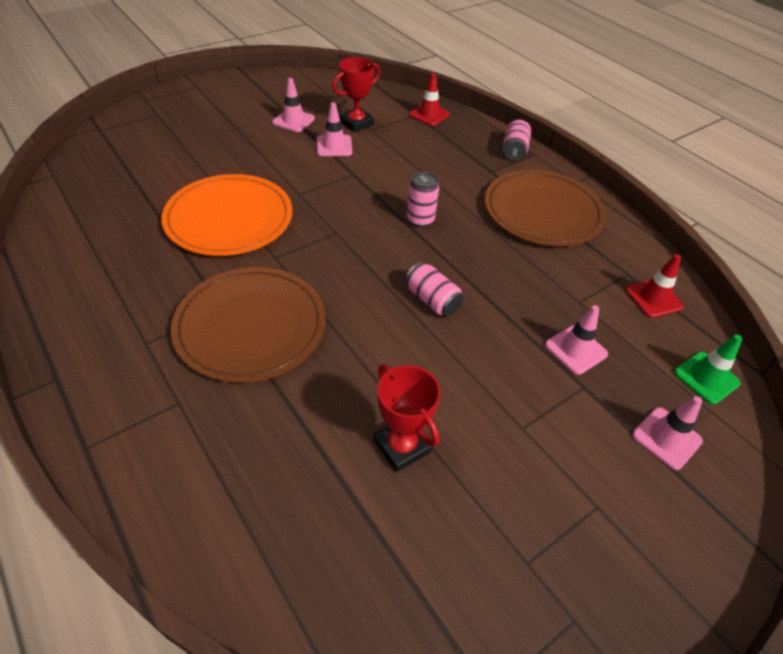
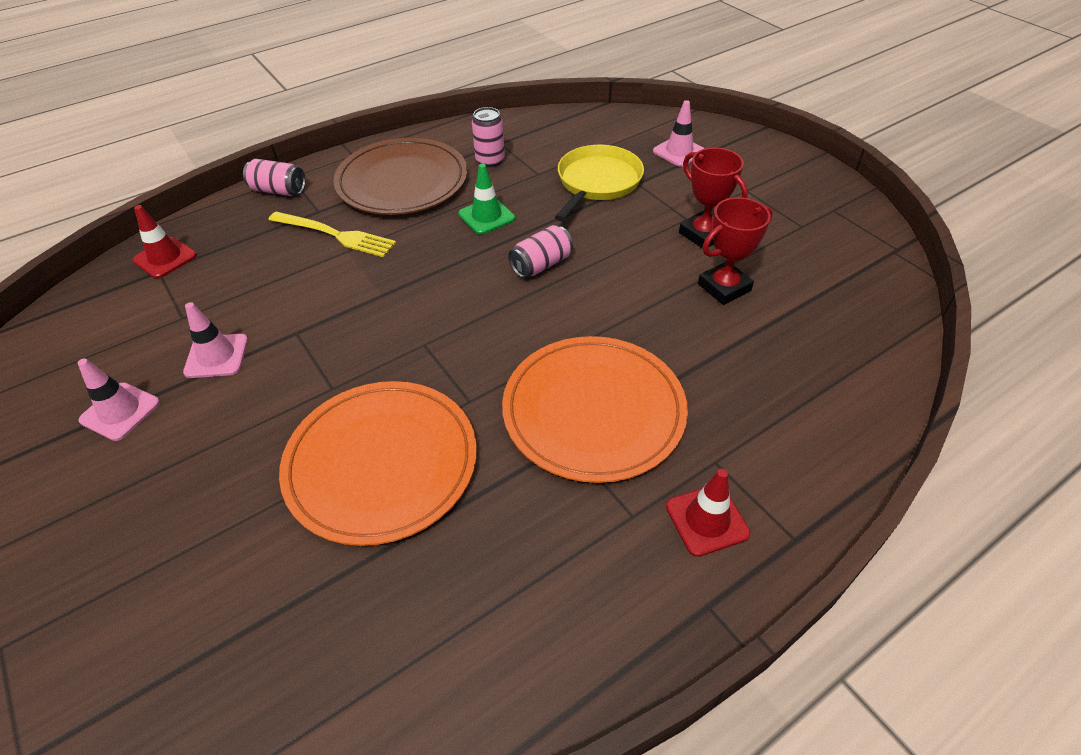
camera: 85 degrees left, 0 degrees up
brown plate [171,267,326,383] -> orange plate [502,336,688,483]
red trophy [332,57,380,132] -> red trophy moved to [679,148,748,249]
pink can [407,172,439,227] -> pink can moved to [472,107,505,167]
pink traffic cone [545,305,608,375] -> yellow pan [555,145,644,221]
red traffic cone [625,254,684,318] -> red traffic cone moved to [666,469,750,557]
green traffic cone [674,335,742,404] -> green traffic cone moved to [458,164,515,235]
none -> yellow fork [268,212,396,257]

